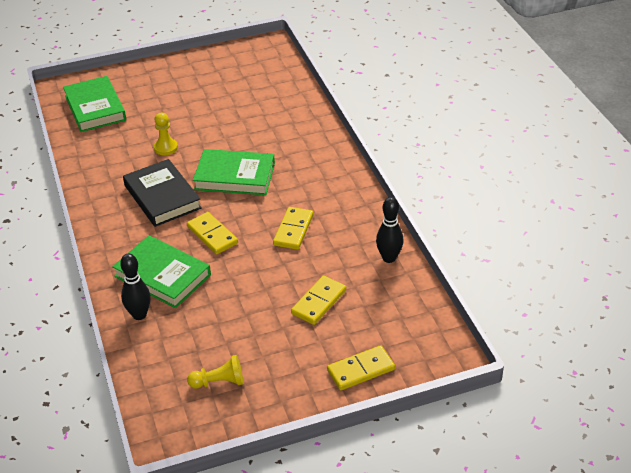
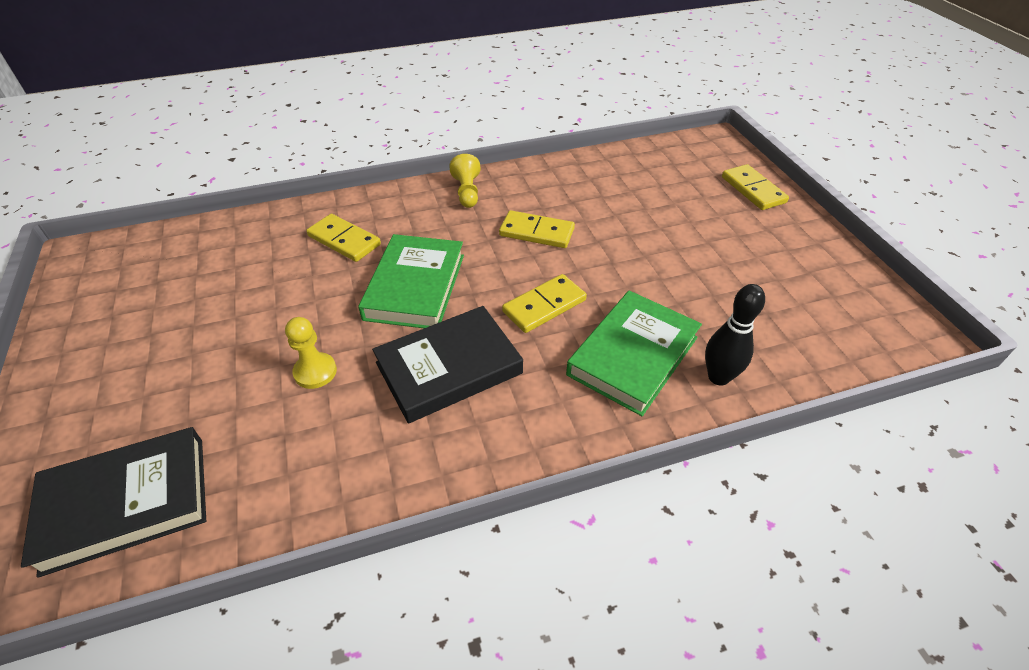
camera: 90 degrees left, 5 degrees up
green book [63,76,126,132] -> black book [21,427,206,578]
yellow pawn [187,355,243,389] -> yellow pawn moved to [449,154,481,208]
yellow domino [291,276,346,325] -> yellow domino moved to [306,214,381,262]
black bowling pin [376,197,404,263] -> none

